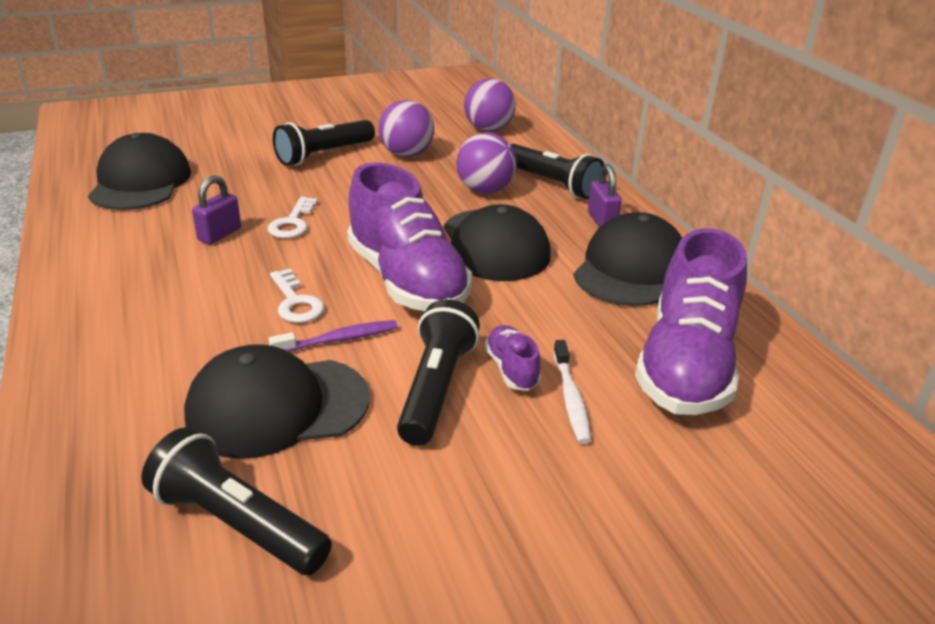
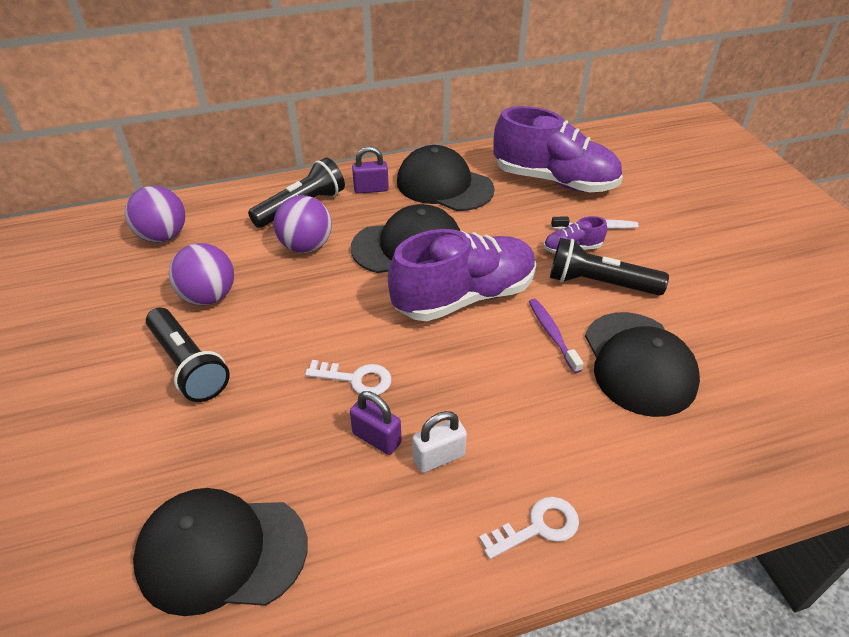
camera: 85 degrees left, 10 degrees up
black flashlight [141,427,332,575] -> none
white key [270,269,324,323] -> white key moved to [479,497,579,559]
none -> white padlock [412,411,467,473]

